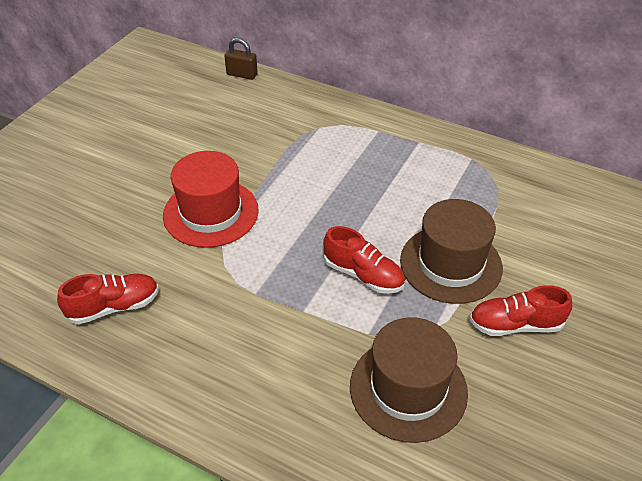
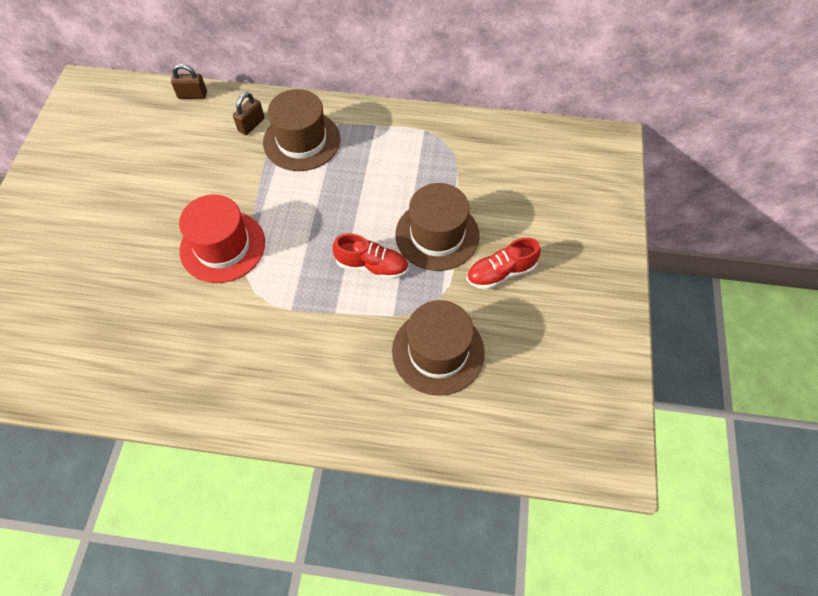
camera: 20 degrees left, 15 degrees up
red shoe [57,274,159,324] -> none
none -> brown padlock [233,92,265,135]
none -> brown hat [263,89,340,171]

